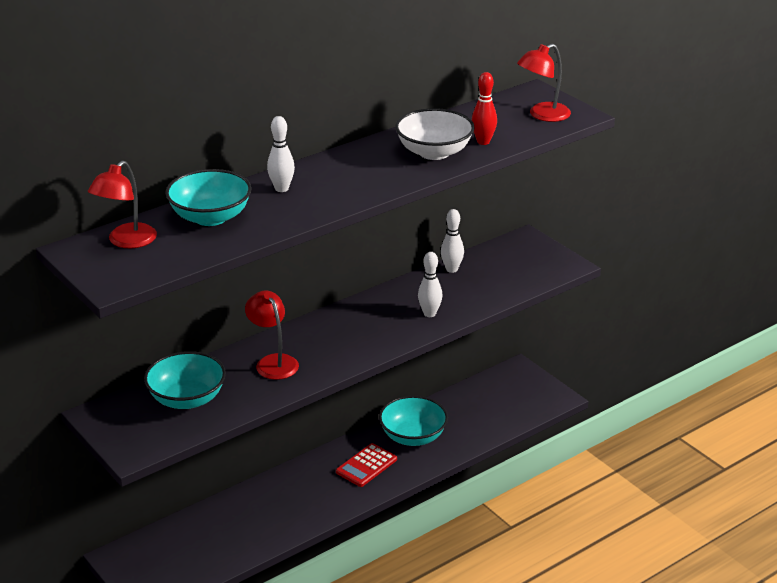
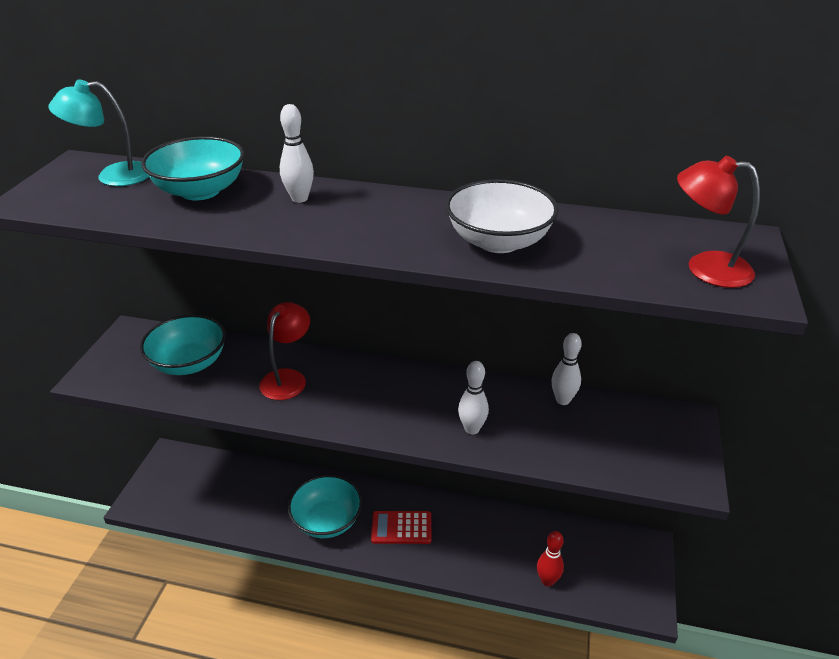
camera: 50 degrees right, 5 degrees up
red lamp [88,161,157,248] -> turquoise lamp [48,80,149,186]
turquoise bowl [379,396,448,446] -> turquoise bowl moved to [288,475,363,538]
red bowling pin [472,72,497,145] -> red bowling pin moved to [537,531,564,587]

